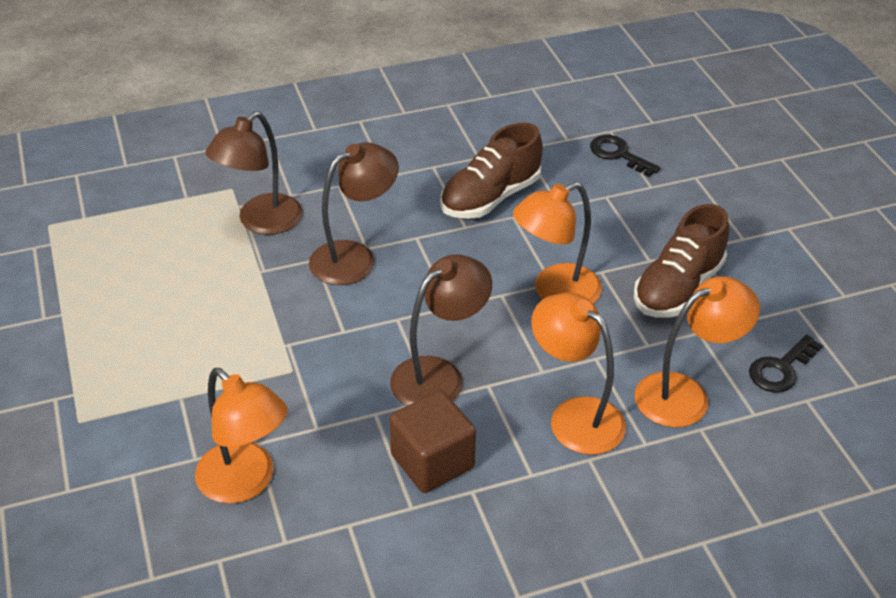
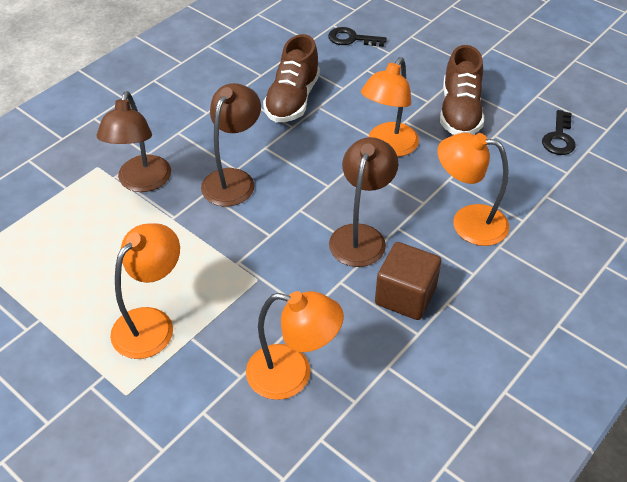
camera: 30 degrees left, 5 degrees up
orange lamp [635,276,760,428] -> orange lamp moved to [110,223,180,359]

